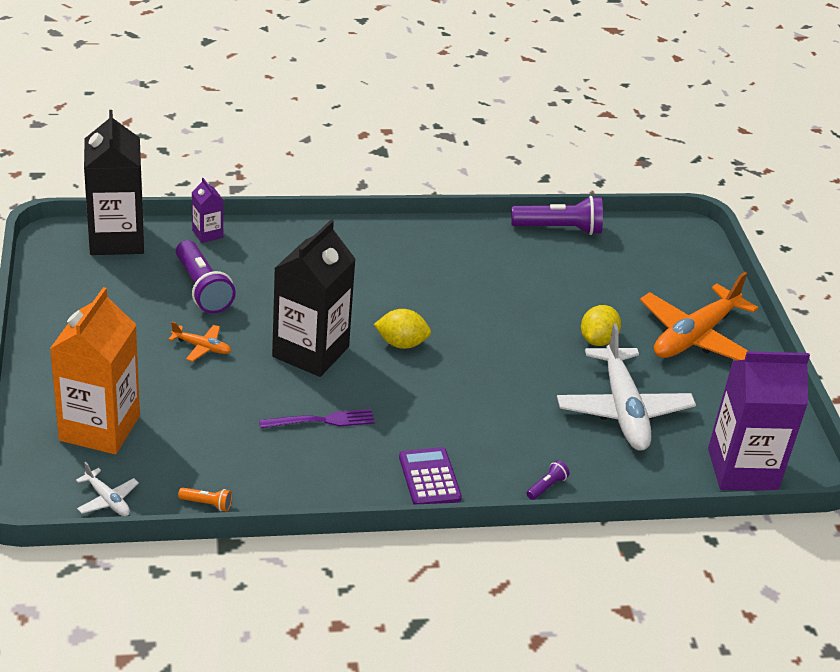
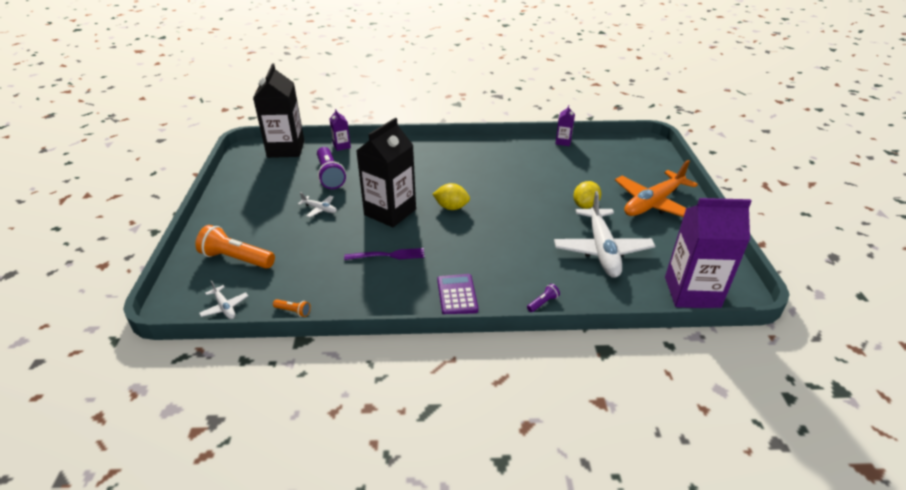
camera: 10 degrees right, 0 degrees up
orange carton [50,287,140,454] -> orange flashlight [195,225,275,269]
orange plane [168,322,231,362] -> white plane [298,192,337,217]
purple flashlight [511,196,603,235] -> purple carton [555,105,575,146]

